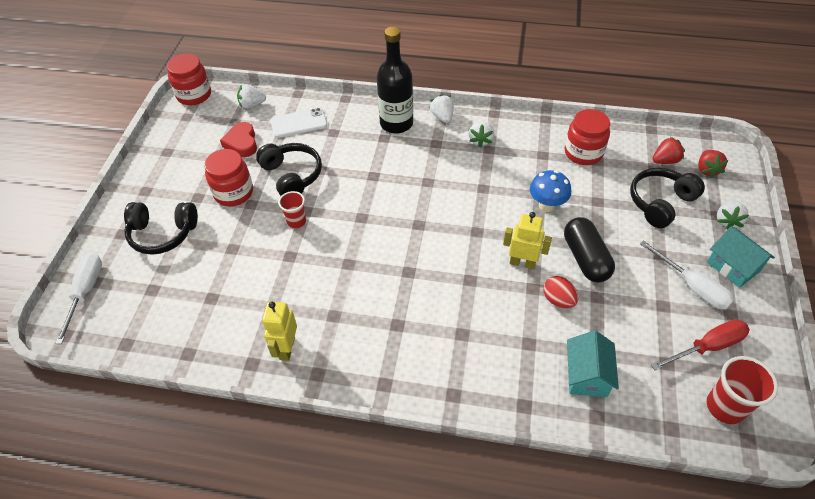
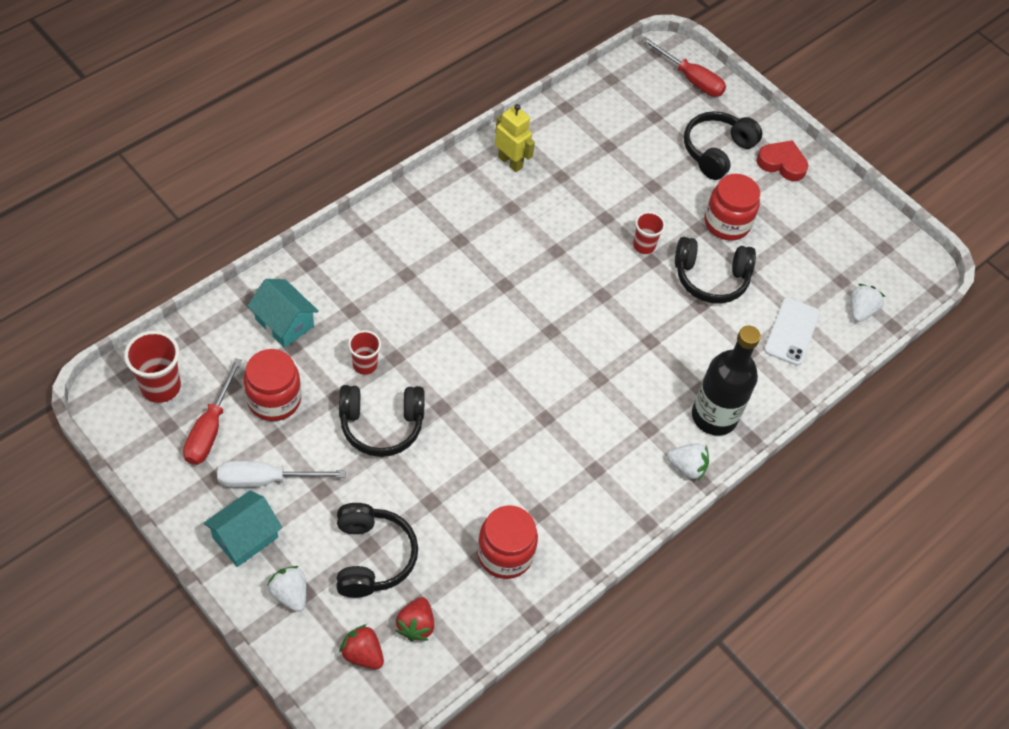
camera: 120 degrees right, 5 degrees up
white screwdriver [55,253,102,344] -> red screwdriver [641,37,726,97]
red jar [167,54,211,105] -> red jar moved to [244,349,301,421]
red heart [220,122,257,157] -> red heart moved to [756,140,808,181]
white strawberry [469,121,494,148] -> none
yellow robot [503,212,552,269] -> none
blue mushroom [530,170,571,212] -> none
red egg [543,276,578,308] -> red cup [348,330,381,375]
black capsule [564,217,615,283] -> black headphones [339,385,425,457]
turquoise house [707,226,775,288] -> turquoise house turned 45 degrees counterclockwise [203,490,282,567]

